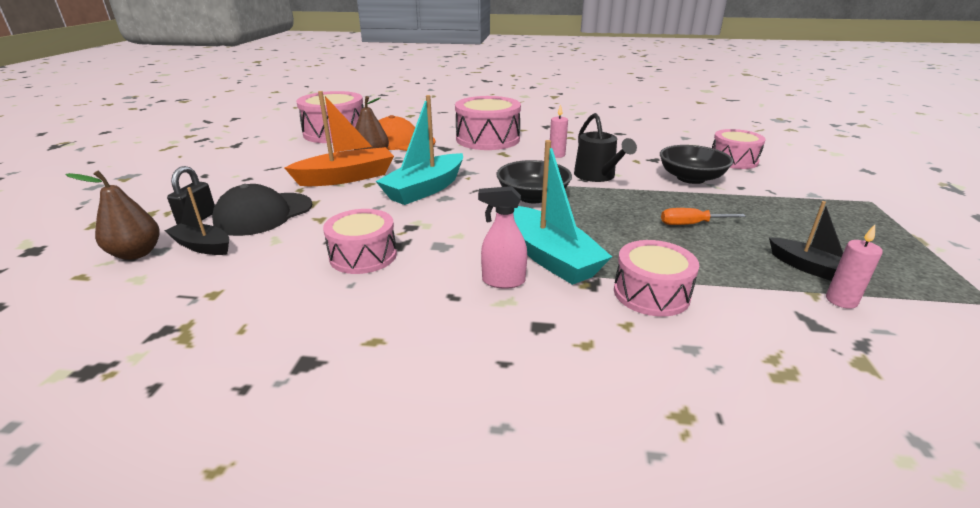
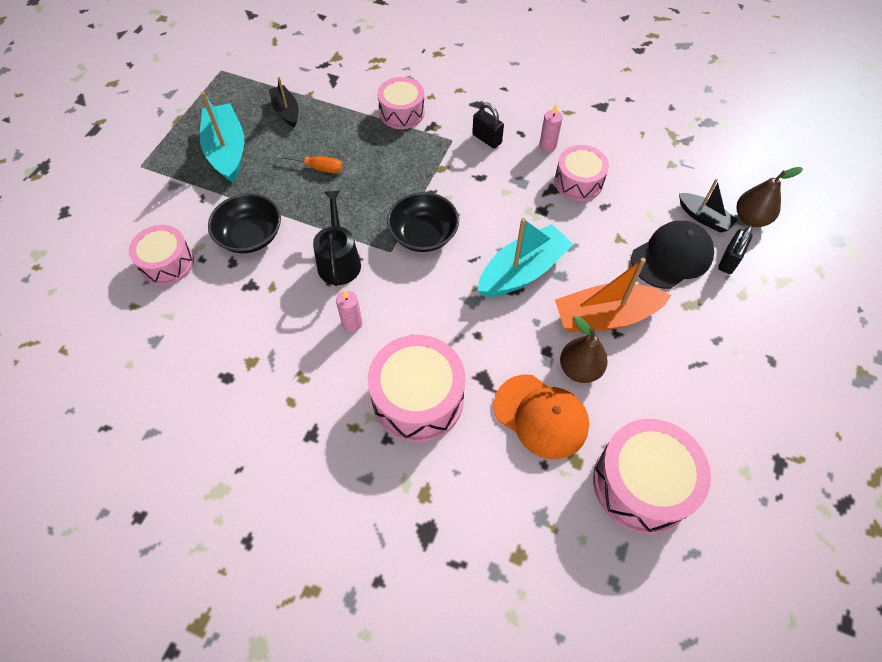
camera: 165 degrees left, 30 degrees up
pink spray bottle [478,186,527,289] -> black padlock [472,102,504,149]
turquoise boat [513,140,612,285] -> turquoise boat moved to [200,91,244,183]
pink candle [826,225,883,309] -> pink candle moved to [539,105,563,152]

